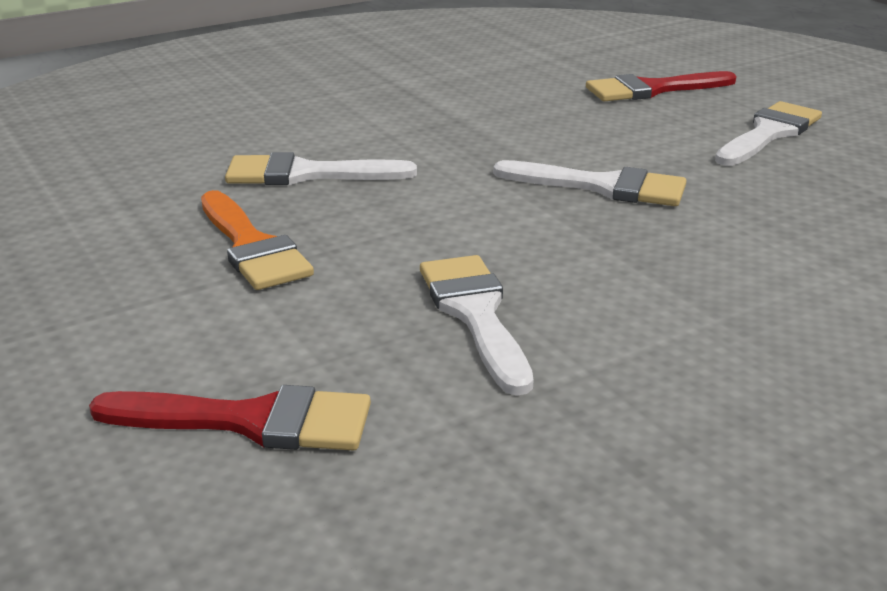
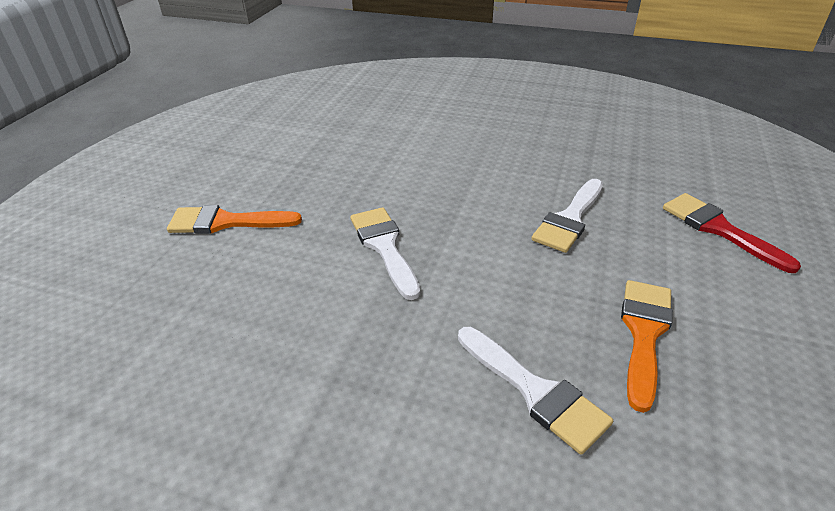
camera: 130 degrees left, 10 degrees up
red brush [586,71,737,101] -> none
white brush [715,101,822,166] -> orange brush [167,205,302,234]

